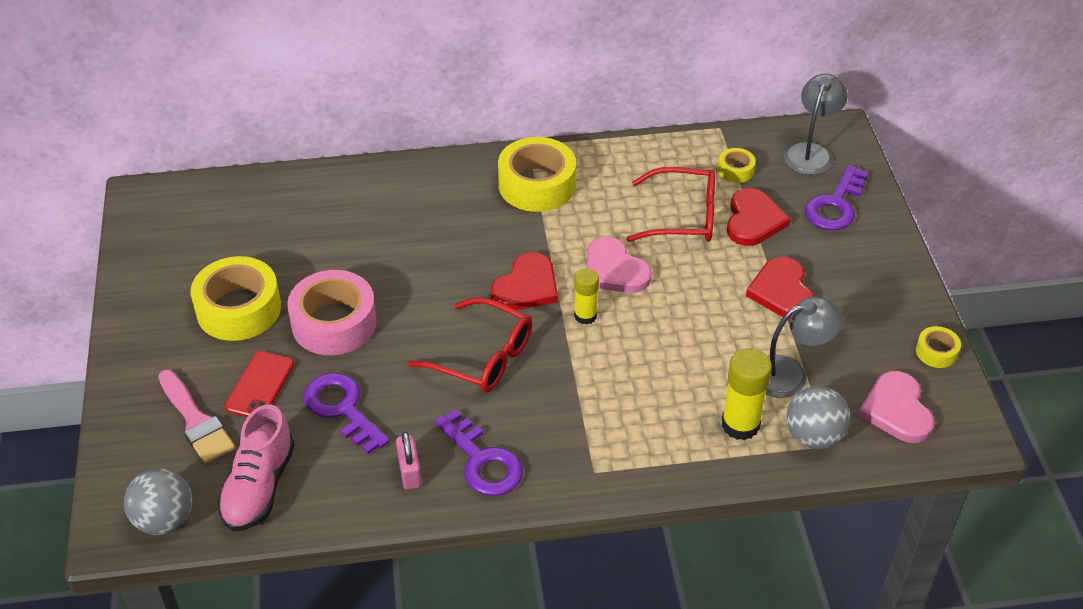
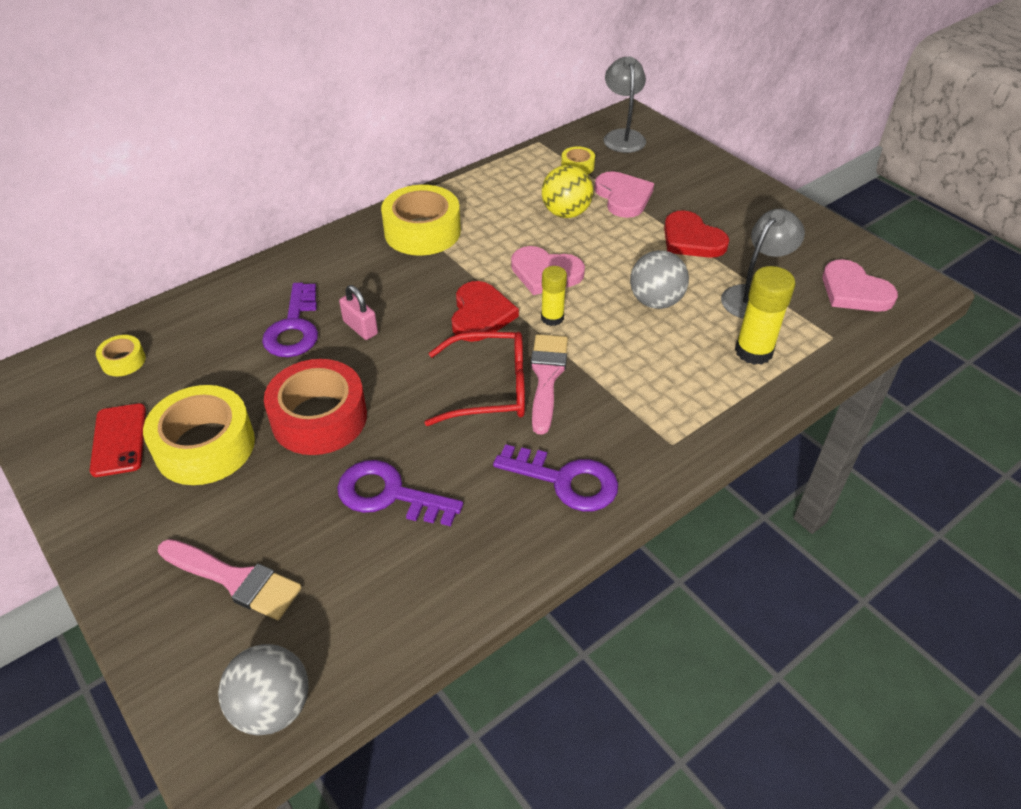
camera: 30 degrees left, 0 degrees up
pink shoe [217,404,295,531] -> none
red phone [225,351,294,417] -> red phone moved to [90,403,146,477]
pink tape [287,270,377,355] -> red tape [264,359,367,455]
pink padlock [396,431,422,490] -> pink padlock moved to [339,285,378,340]
red glasses [627,167,715,242] -> yellow ball [542,165,593,218]
red heart [727,188,791,246] -> pink heart [594,171,654,218]
grey ball [786,386,850,449] -> grey ball moved to [630,250,689,309]
purple key [805,165,868,230] -> purple key moved to [262,283,318,357]
yellow tape [916,326,961,368] -> yellow tape moved to [96,335,146,376]
none -> pink brush [531,334,568,435]

